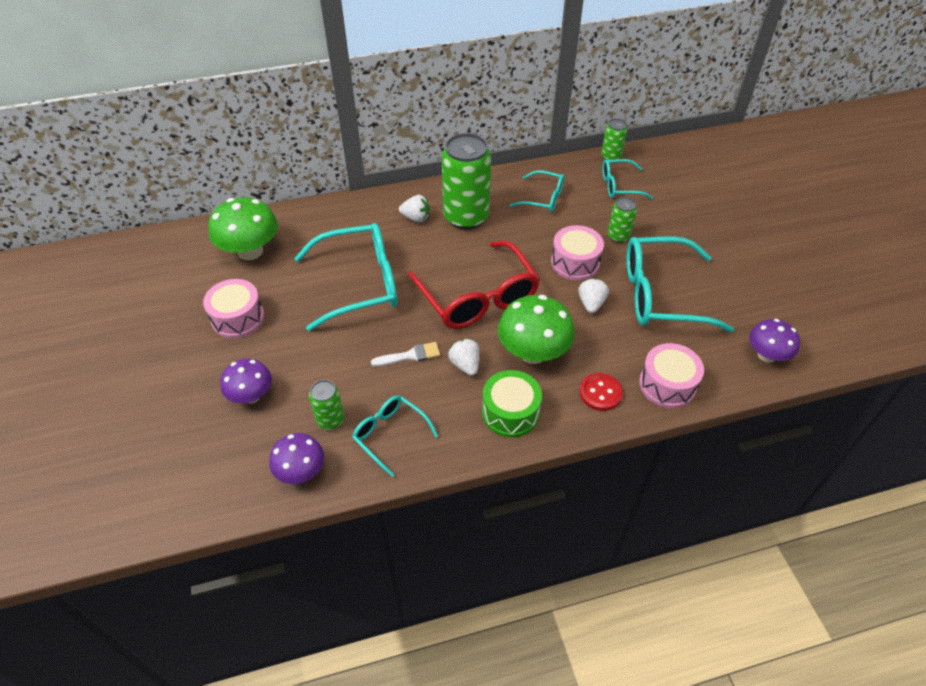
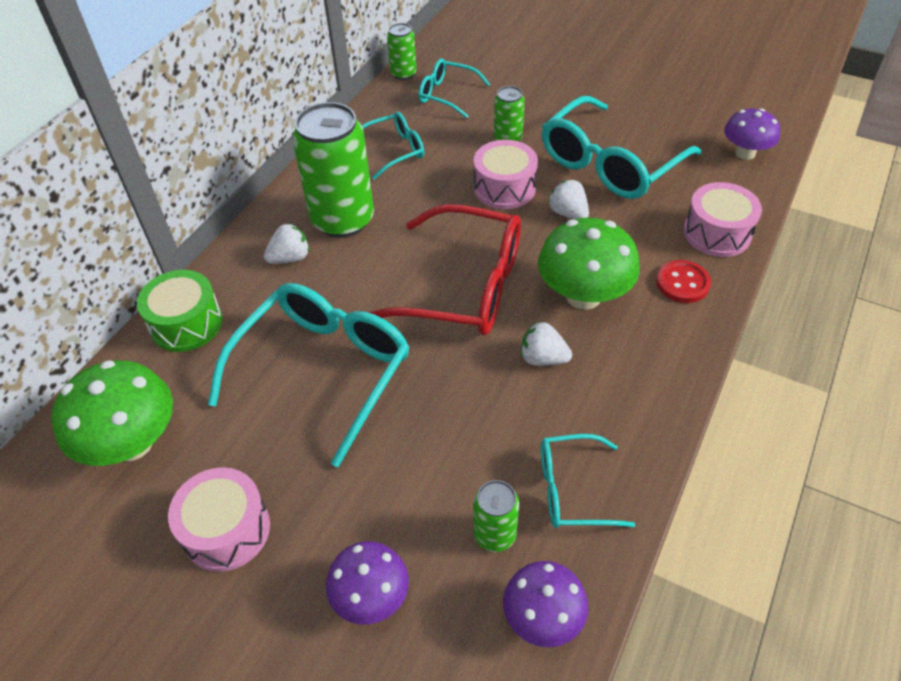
camera: 45 degrees left, 0 degrees up
white brush [371,342,440,367] -> none
green drum [482,370,542,437] -> green drum moved to [137,270,222,352]
turquoise glasses [602,159,653,199] -> turquoise glasses turned 75 degrees clockwise [418,58,490,118]

